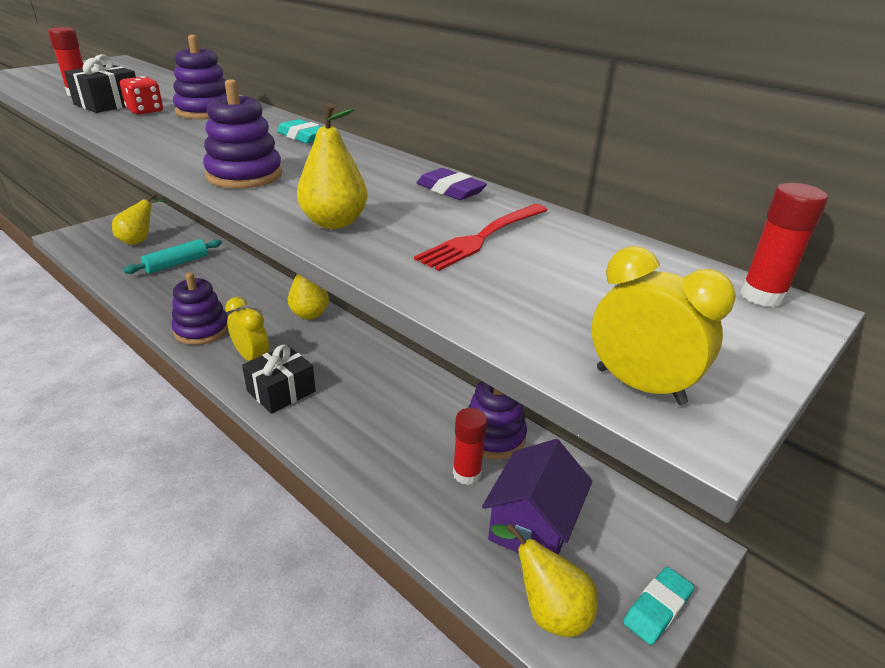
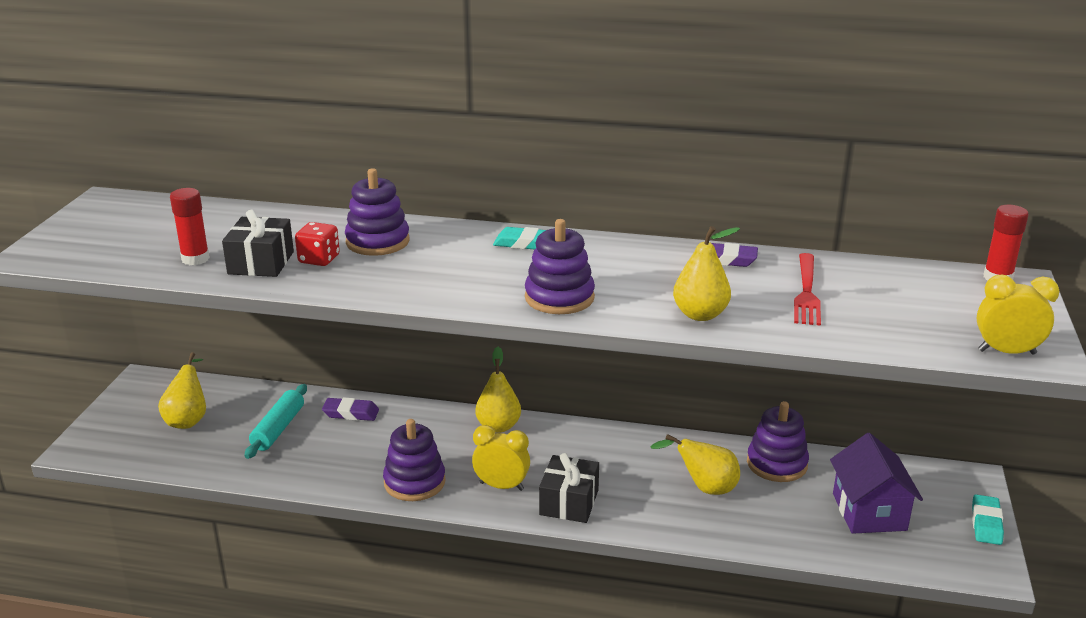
camera: 30 degrees left, 5 degrees down
red glue stick [453,408,487,485] -> none
yellow pear [491,523,598,637] -> yellow pear moved to [650,434,740,495]
none -> purple eraser [322,398,379,421]

